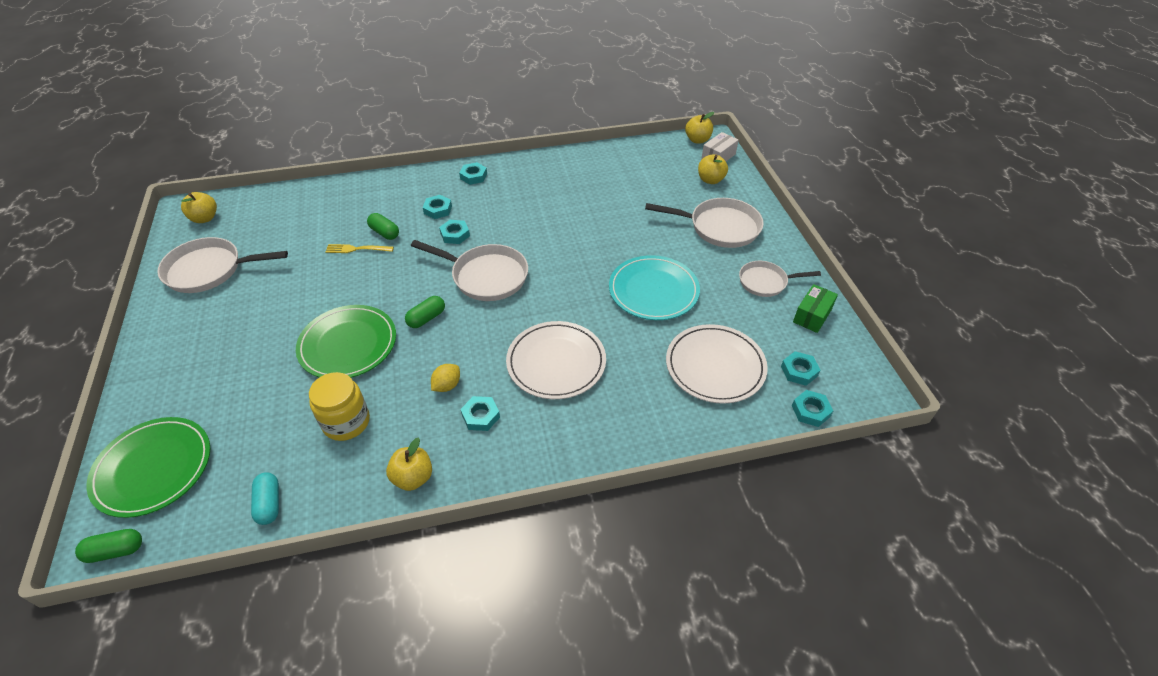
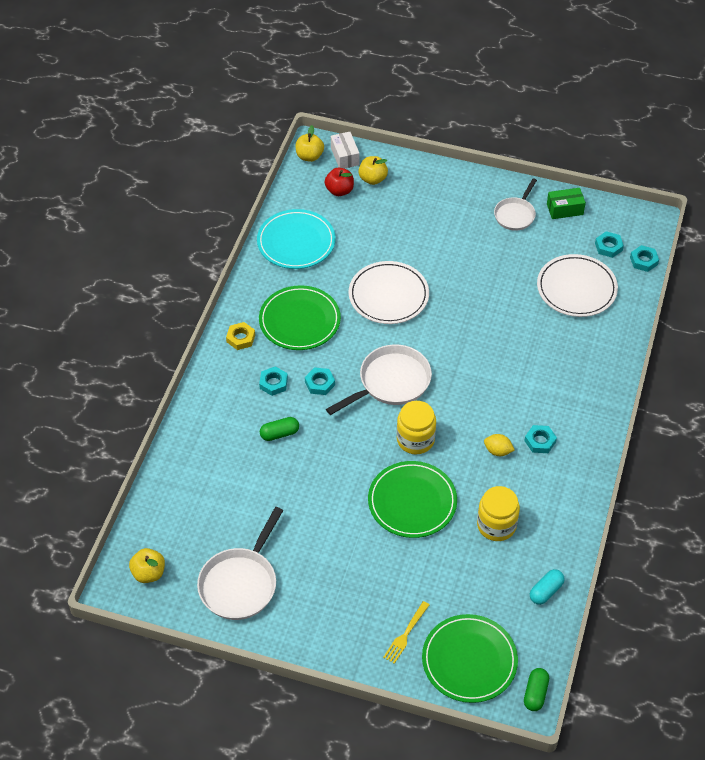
camera: 60 degrees left, 5 degrees up
turquoise capsule [251,472,279,525] -> turquoise capsule turned 60 degrees counterclockwise [530,569,565,605]
yellow fork [325,244,394,253] -> yellow fork moved to [383,601,429,664]
yellow apple [386,438,432,491] -> none
green capsule [405,296,445,328] -> yellow jar [397,401,436,454]
yellow lemon [431,364,460,392] -> yellow lemon turned 45 degrees counterclockwise [484,434,515,456]
turquoise nut [459,162,487,185] -> yellow nut [226,322,255,350]
white plate [506,321,606,399] -> white plate moved to [349,261,429,324]
turquoise plate [609,255,700,320] -> turquoise plate moved to [257,209,335,269]
white pan [645,198,764,248] -> none
green box [793,284,838,333] -> green box turned 75 degrees counterclockwise [547,188,586,219]
none -> green plate [259,285,341,350]
none -> red apple [325,168,354,196]

